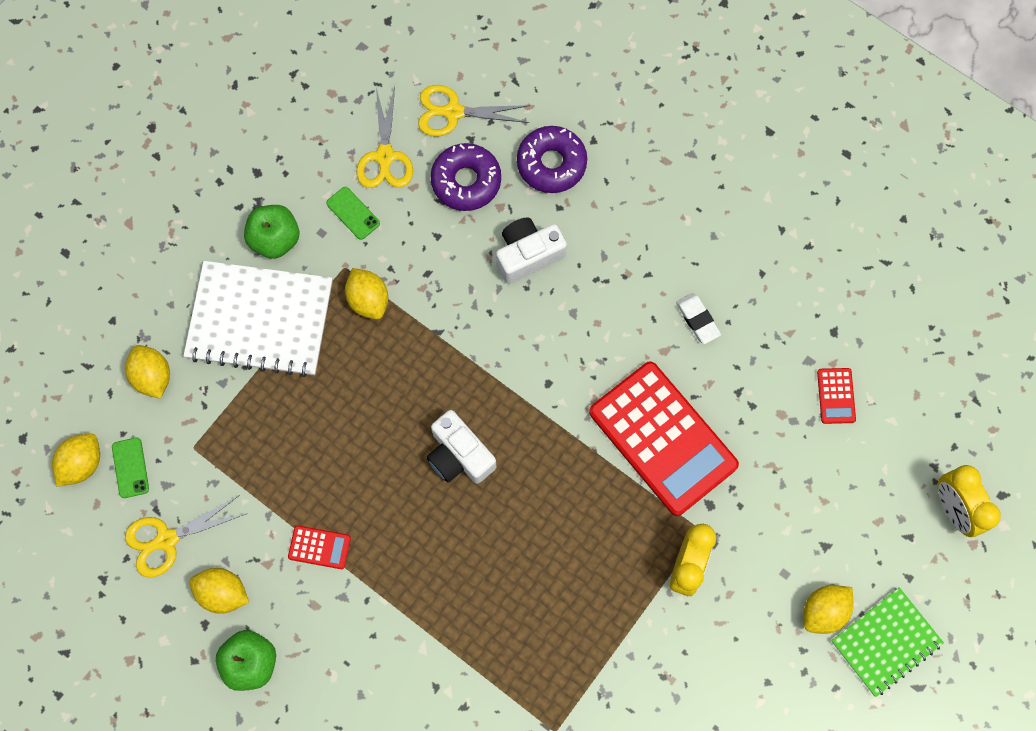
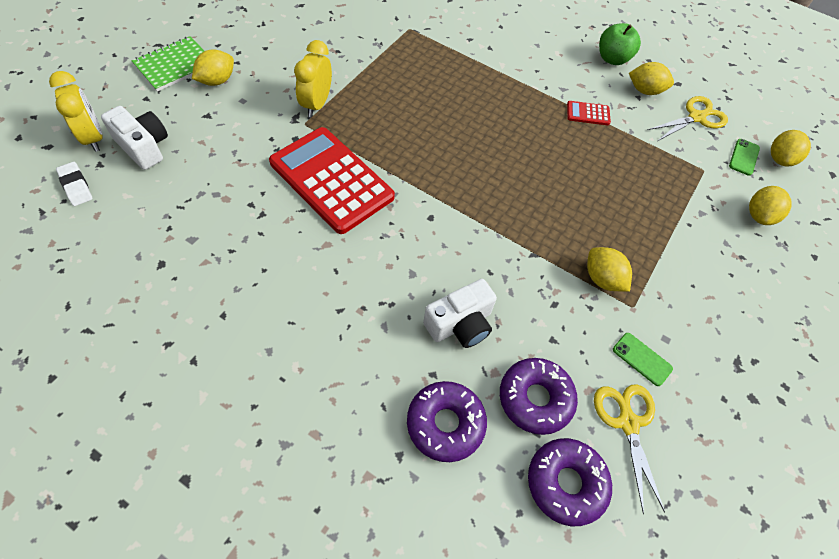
camera: 170 degrees right, 15 degrees down
green phone [112,438,149,498] -> green phone turned 45 degrees clockwise [729,139,760,176]
yellow lemon [125,345,170,399] -> yellow lemon turned 60 degrees clockwise [749,186,792,225]
white notebook [183,261,332,377] -> none
green apple [244,205,299,259] -> none
yellow scissors [418,85,530,137] -> purple donut [528,438,612,526]
white camera [427,410,496,484] -> white camera moved to [101,106,168,170]
white eraser [676,293,721,344] -> white eraser moved to [56,162,92,206]
red calculator [817,368,856,424] -> none

